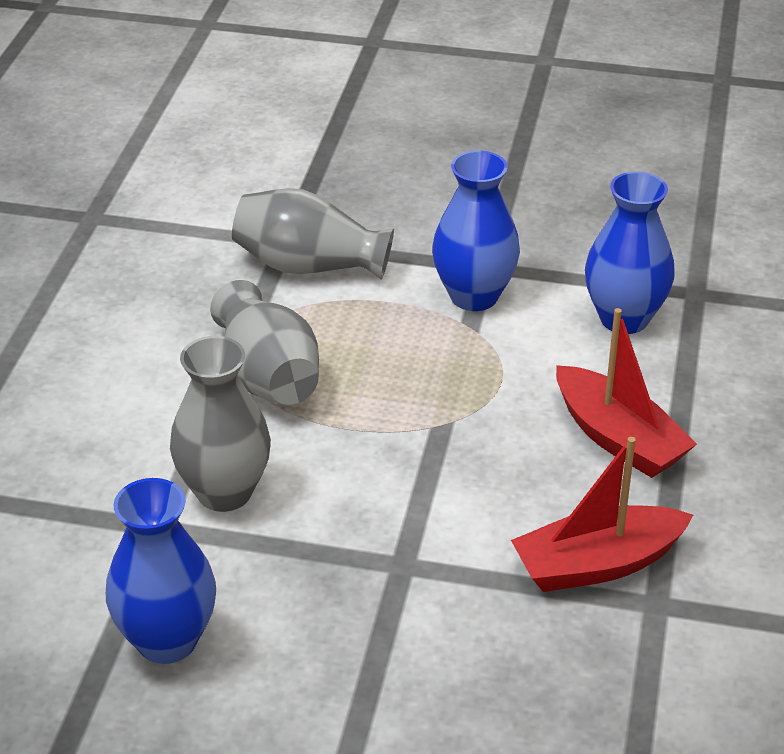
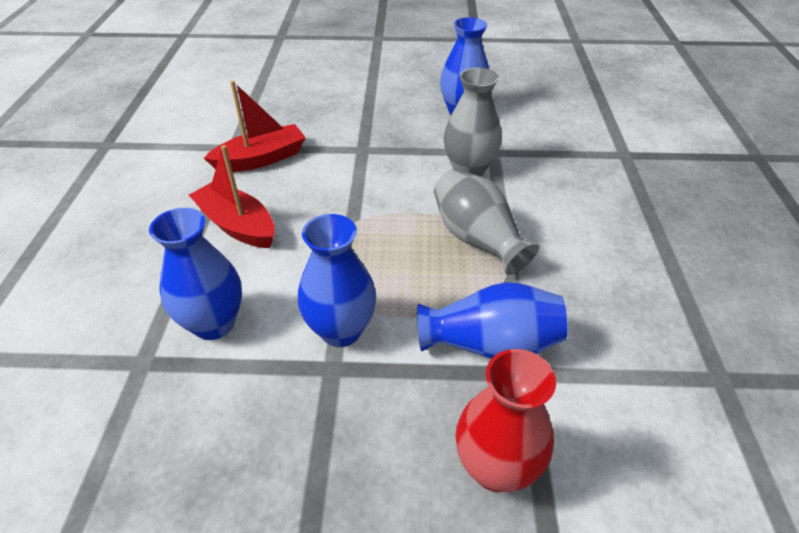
camera: 170 degrees right, 5 degrees up
grey vase [232,188,394,280] -> blue vase [417,282,568,359]
none -> red vase [455,349,556,492]

